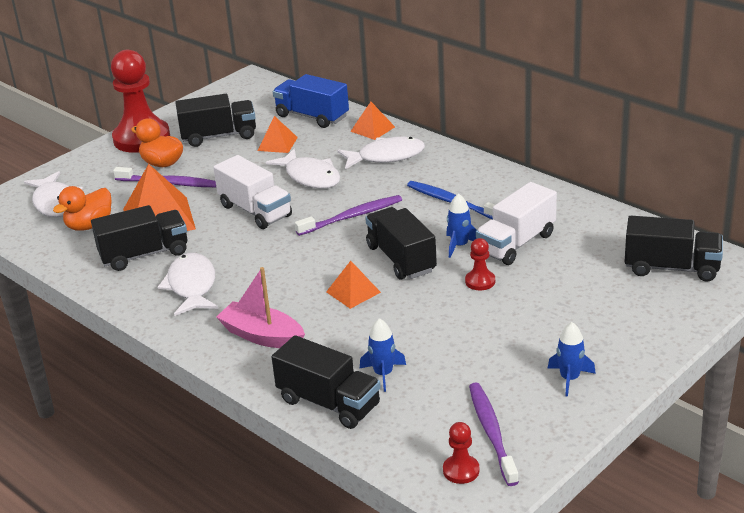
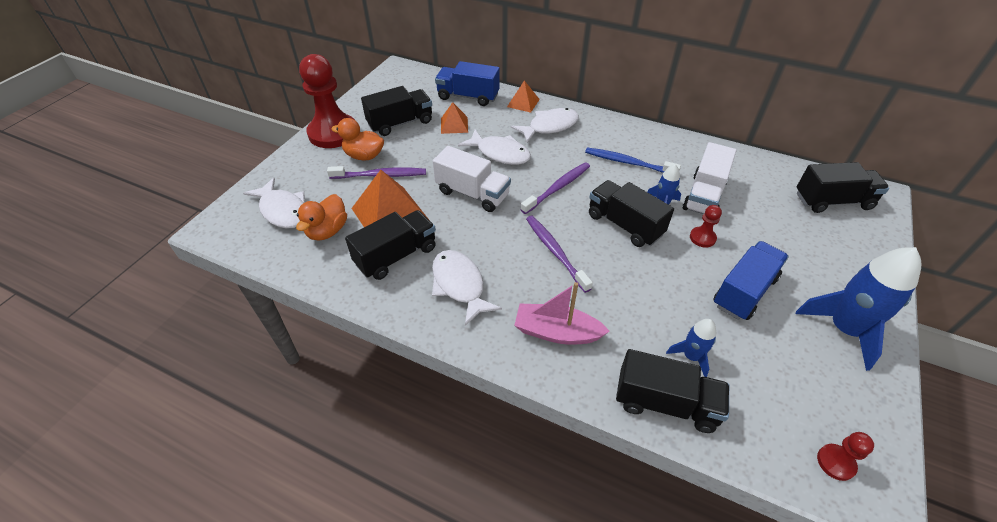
camera: 20 degrees left, 15 degrees up
orange pyramid [326,261,381,309] -> none
purple toothbrush [469,383,519,486] -> purple toothbrush moved to [526,216,593,293]
blue rocket [548,322,596,397] -> blue rocket [796,247,921,371], size x1.95
none -> blue truck [713,241,789,320]

